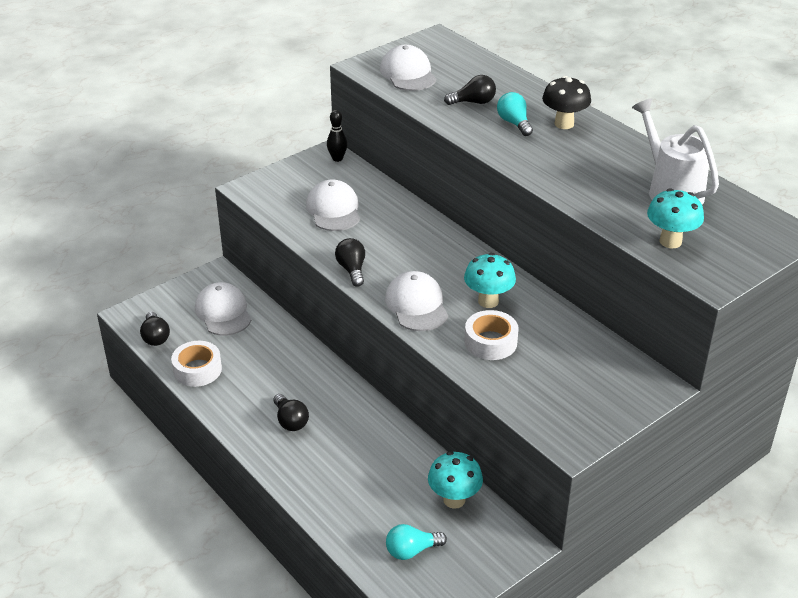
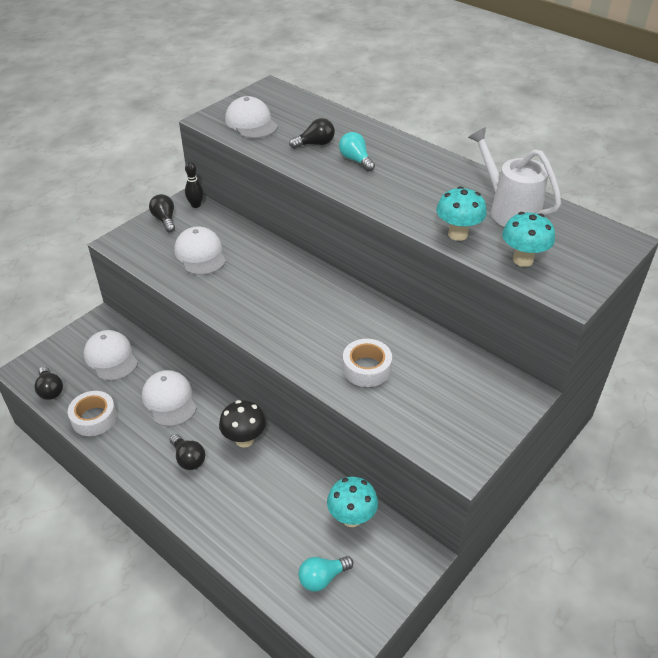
camera: 10 degrees left, 5 degrees up
black light bulb [335,238,365,287] -> black light bulb moved to [149,194,175,232]
white cap [385,271,448,331] -> white cap moved to [142,370,197,427]
turquoise mushroom [464,253,516,308] -> turquoise mushroom moved to [436,186,487,241]
black mushroom [542,76,591,129] -> black mushroom moved to [219,400,266,448]

